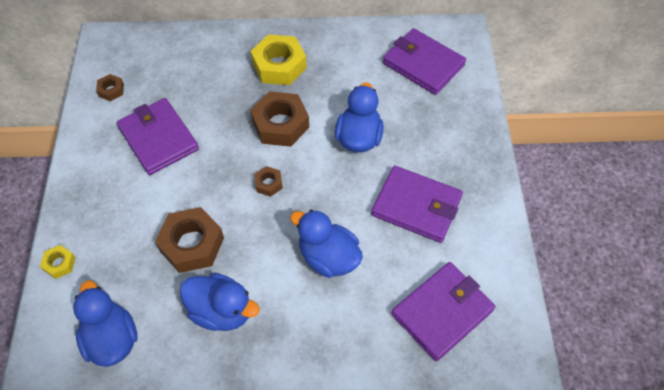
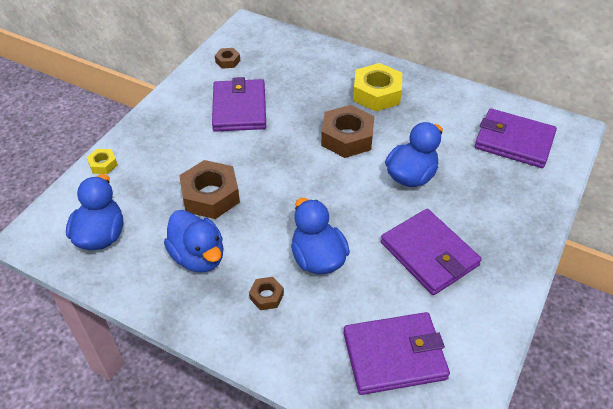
camera: 30 degrees right, 10 degrees down
brown nut [254,166,283,197] -> brown nut moved to [249,277,284,310]
purple wallet [383,28,466,95] -> purple wallet turned 45 degrees counterclockwise [474,108,557,168]

